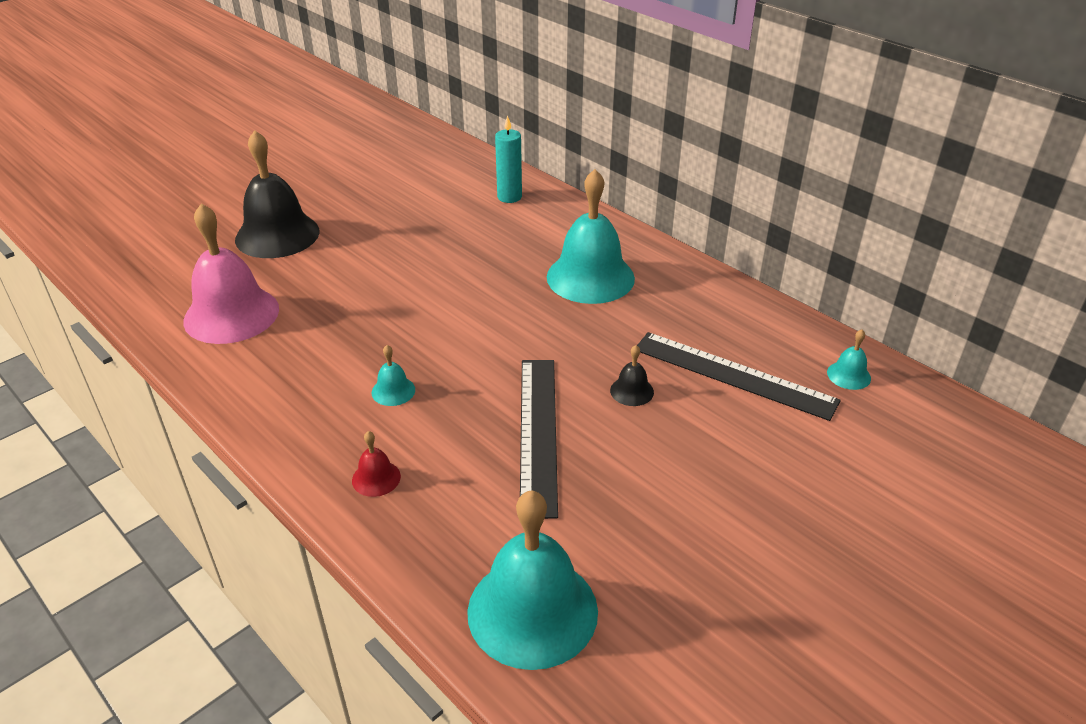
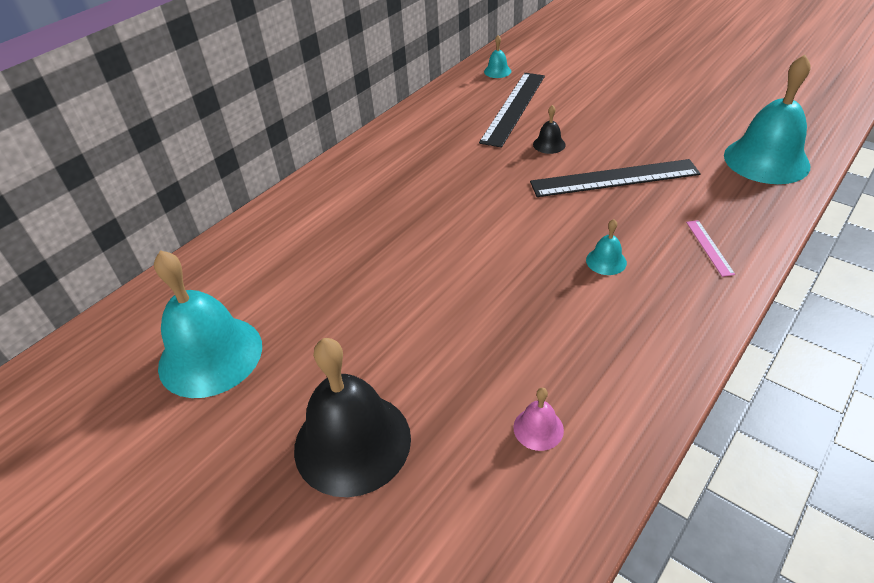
camera: 95 degrees left, 5 degrees up
pink bell [183,203,279,344] -> pink bell [513,388,564,451], size x0.43
red bell [352,431,401,497] -> pink ruler [686,220,735,277]
turquoise candle [495,115,522,203] -> none
turquoise bell [547,169,635,304] -> turquoise bell moved to [154,250,262,398]

